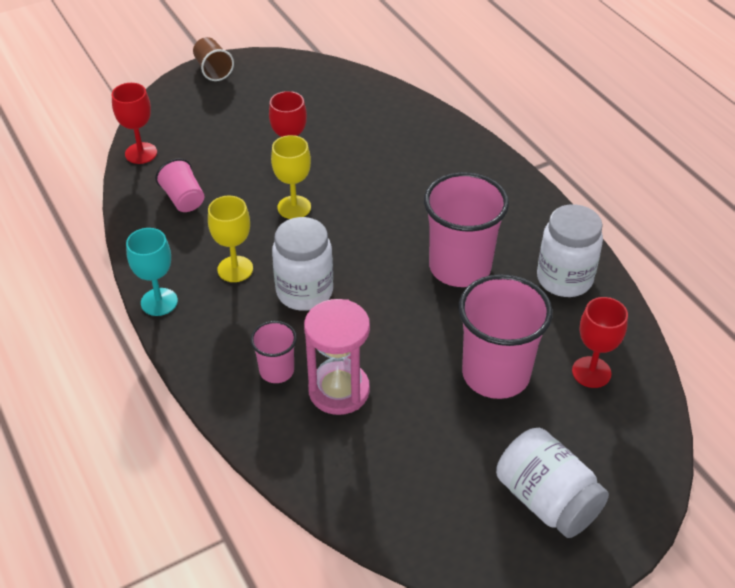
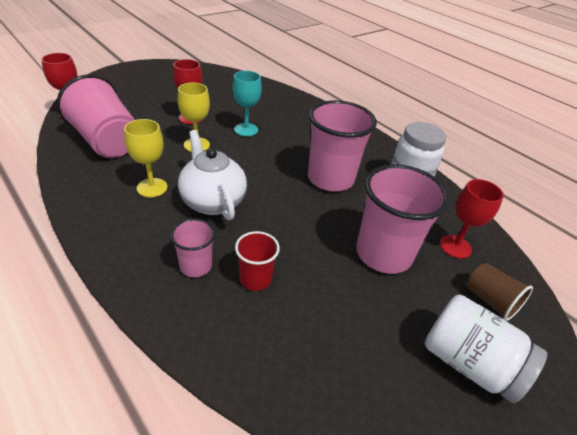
camera: 15 degrees left, 5 degrees down
turquoise goblet [126,228,178,316] -> turquoise goblet moved to [232,71,262,136]
pink cup [155,158,204,212] -> pink cup [57,75,135,158], size x1.95
brown cup [193,37,234,81] -> brown cup moved to [467,263,533,321]
white jar [272,217,333,311] -> white teapot [178,130,247,220]
pink hourglass [304,299,370,415] -> red cup [235,231,280,291]

